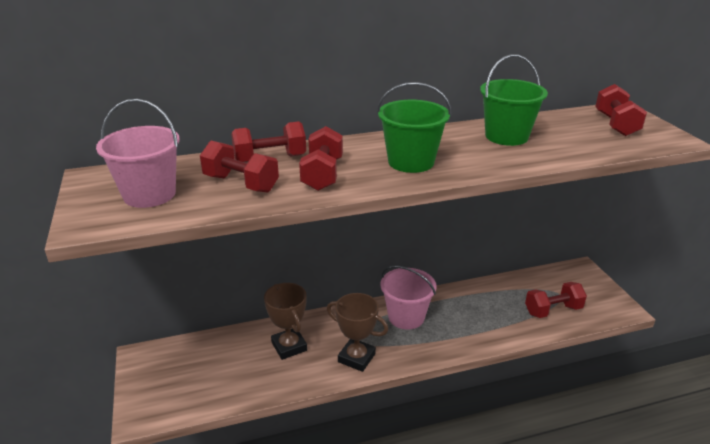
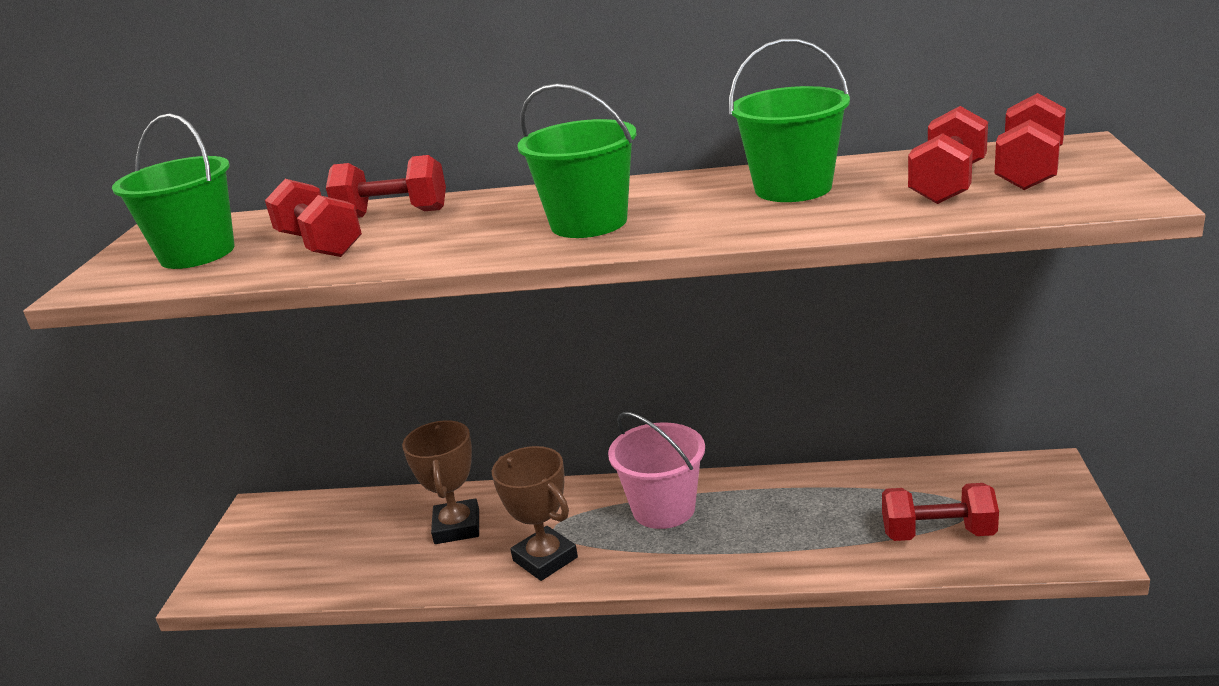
camera: 25 degrees right, 5 degrees down
pink bucket [96,99,180,208] -> green bucket [112,114,235,269]
red dumbbell [299,126,343,191] -> red dumbbell moved to [908,106,988,204]

